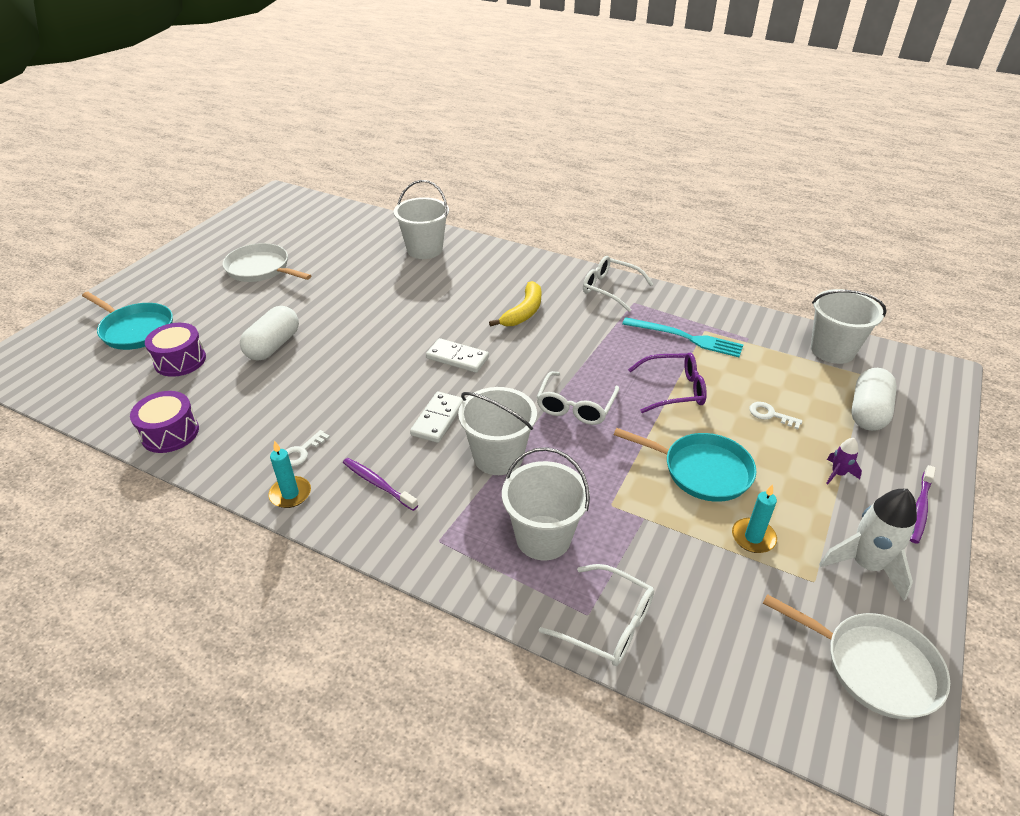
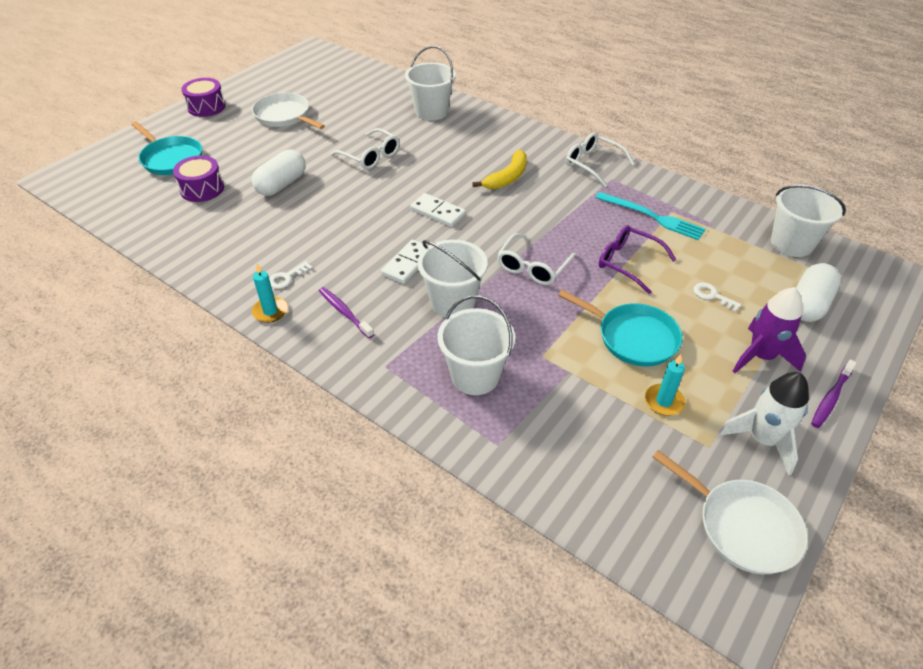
camera: 10 degrees right, 5 degrees up
purple drum [130,391,199,453] -> purple drum moved to [181,78,226,117]
white glasses [539,564,654,666] -> white glasses moved to [331,128,400,170]
purple glasses [628,353,707,413] -> purple glasses turned 150 degrees counterclockwise [599,225,676,294]
purple rocket [826,438,862,485] -> purple rocket [733,287,806,373], size x2.00

